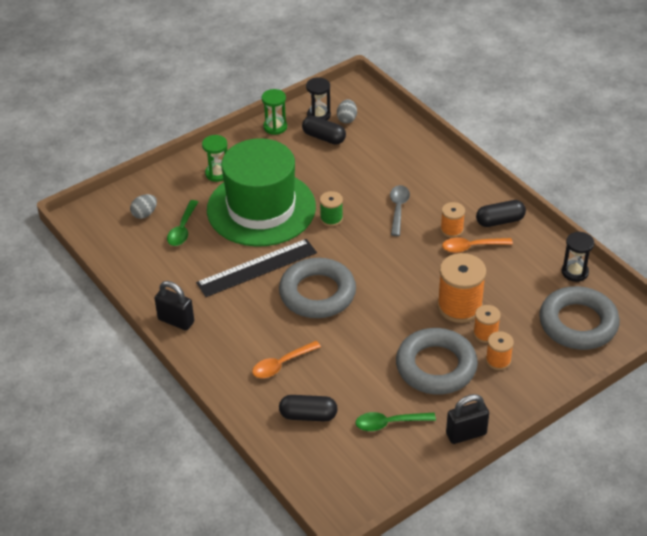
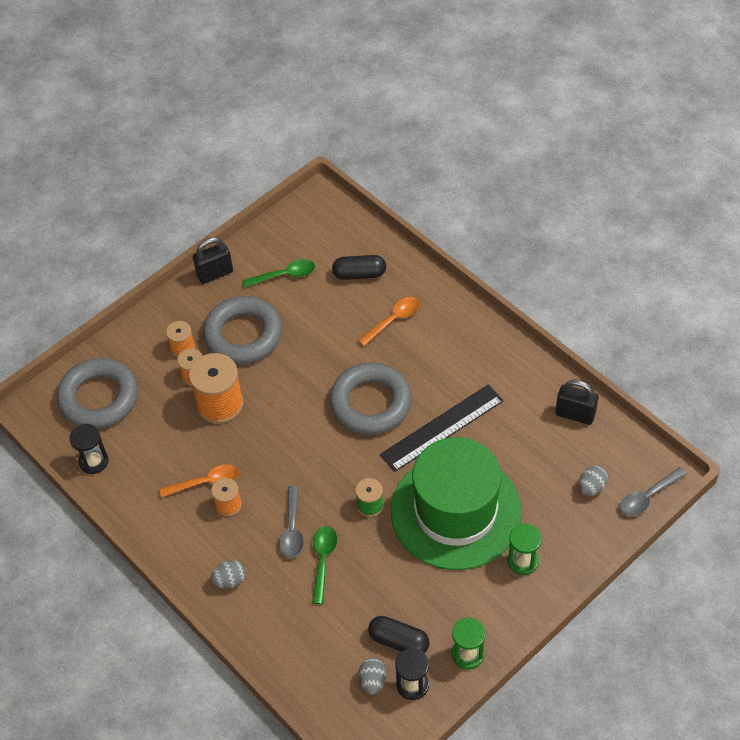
camera: 175 degrees right, 10 degrees up
black padlock [154,281,194,330] -> black padlock moved to [556,380,598,425]
green spoon [167,200,198,246] -> green spoon moved to [312,526,337,604]
black capsule [476,200,526,227] -> none
none -> grey egg [211,560,246,588]
none -> grey spoon [620,467,687,516]

